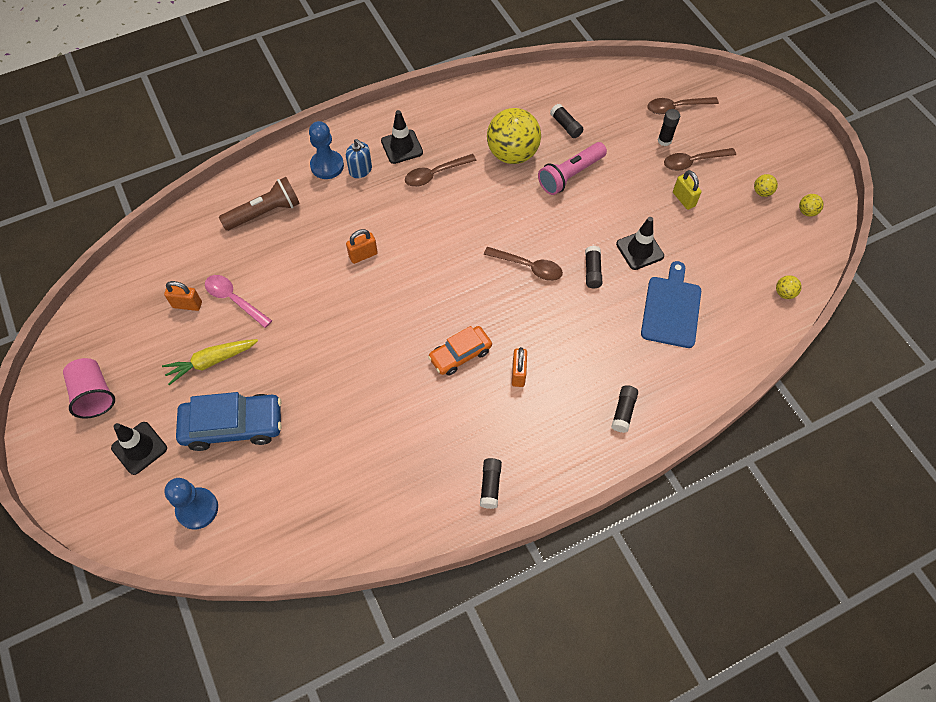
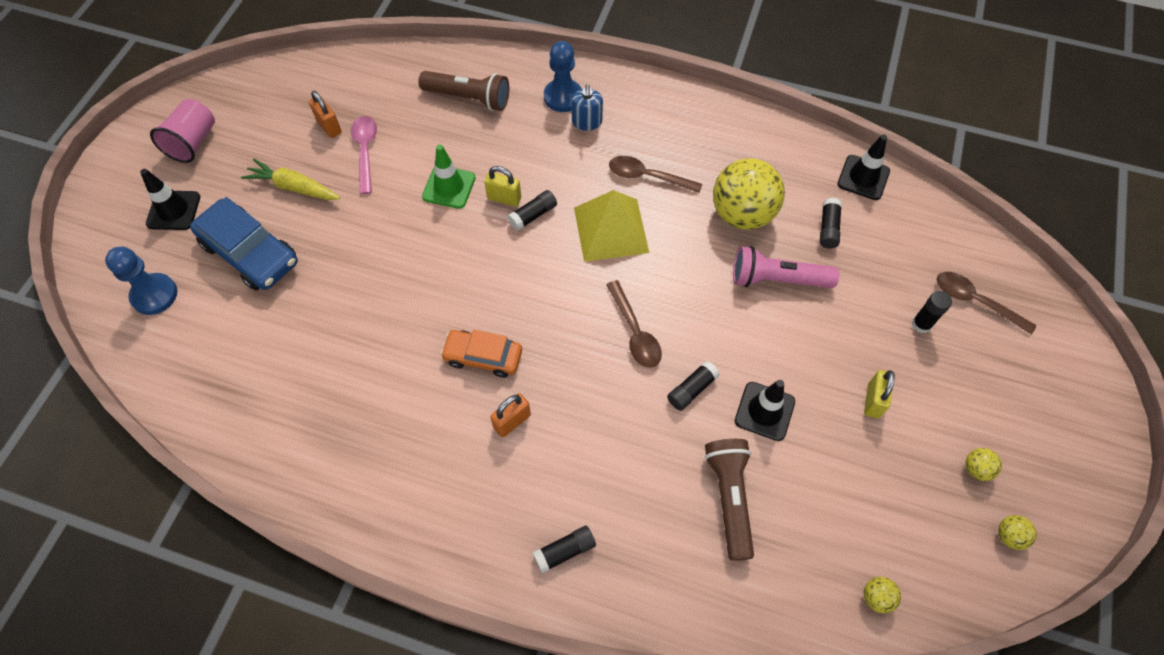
camera: 45 degrees right, 0 degrees up
orange padlock [346,229,378,264] -> yellow padlock [484,166,521,207]
black traffic cone [381,110,423,164] -> black traffic cone moved to [837,135,890,200]
black glue stick [480,458,502,509] -> black glue stick moved to [507,190,557,231]
blue cutting board [641,261,701,348] -> brown flashlight [705,439,754,561]
brown spoon [664,148,736,171] -> none
none -> green traffic cone [422,144,476,209]
none -> yellow pyramid [574,190,649,262]

